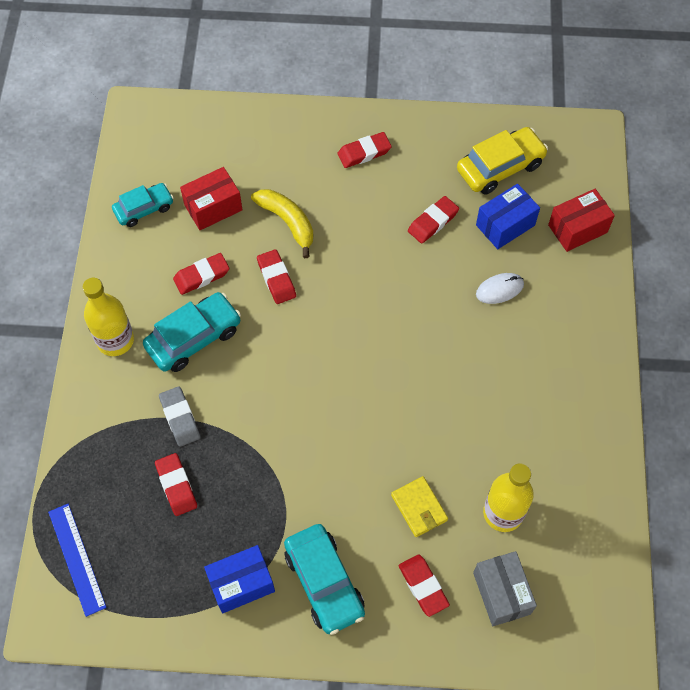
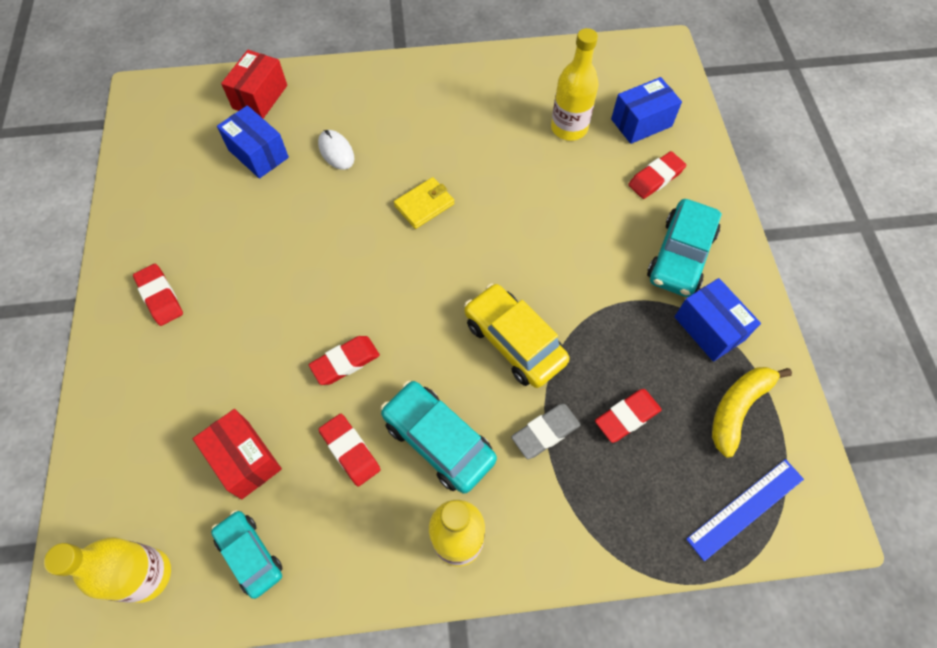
camera: 100 degrees left, 0 degrees up
yellow banana [251,189,313,258] -> yellow banana moved to [712,367,792,457]
turquoise car [284,524,365,635] -> turquoise car turned 150 degrees clockwise [647,199,722,297]
yellow wallet [391,476,448,537] -> yellow wallet moved to [394,177,454,229]
red eraser [408,196,459,244] -> none
yellow car [457,127,548,195] -> yellow car moved to [464,284,570,388]
grey box [473,551,537,626] -> blue box [611,77,682,144]
red box [548,189,615,252] -> red box turned 60 degrees clockwise [221,50,287,119]
none -> yellow bottle [44,537,171,603]

